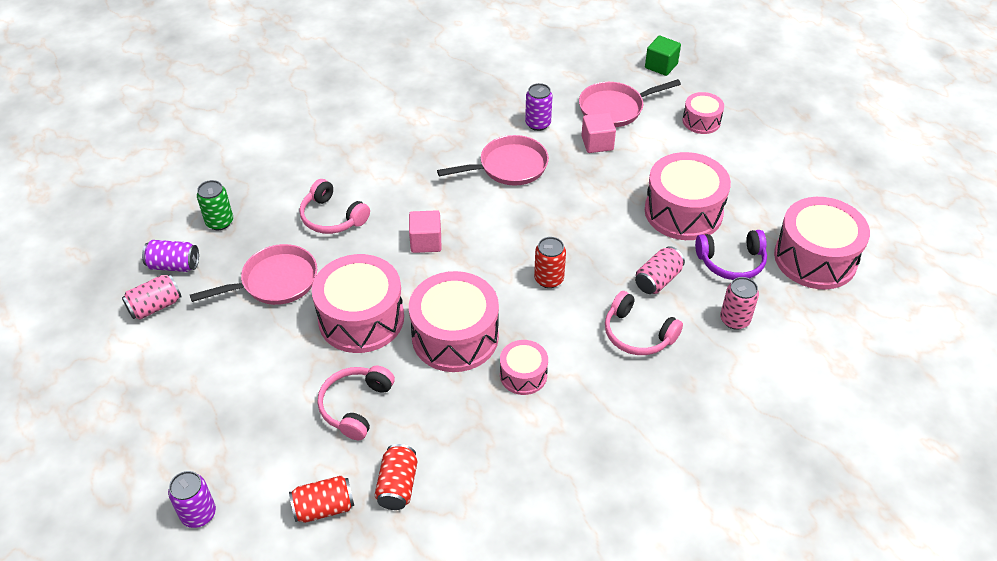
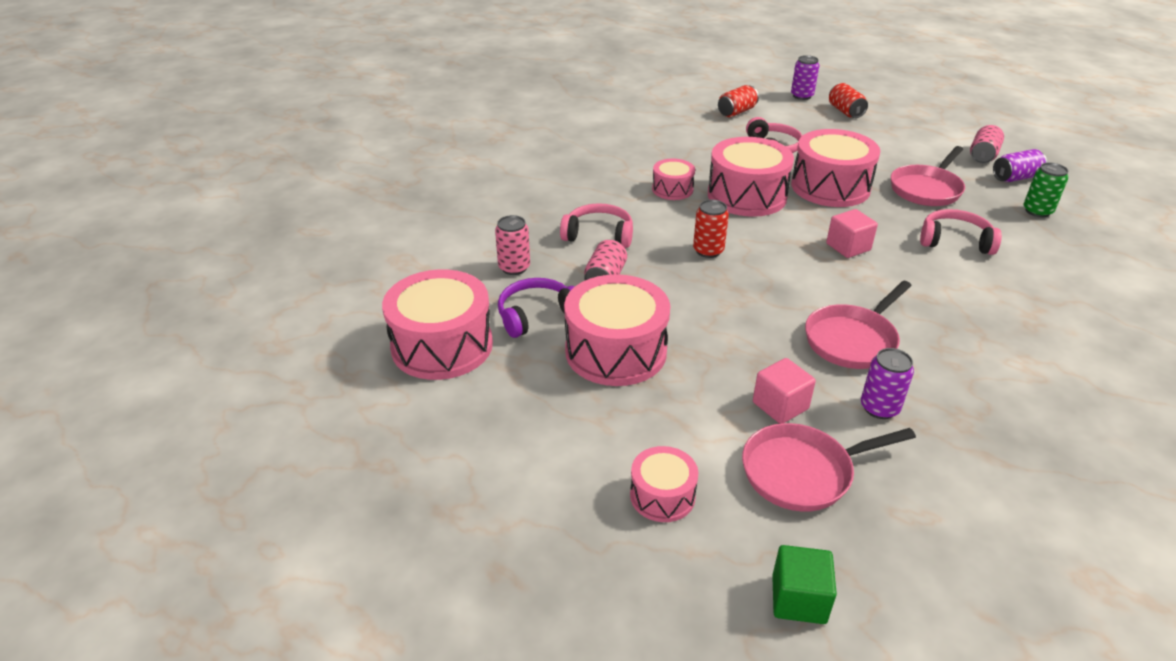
camera: 155 degrees right, 10 degrees down
red can [375,444,417,510] -> red can moved to [829,83,868,118]
pink pan [579,79,681,127] -> pink pan turned 150 degrees counterclockwise [742,423,916,512]

